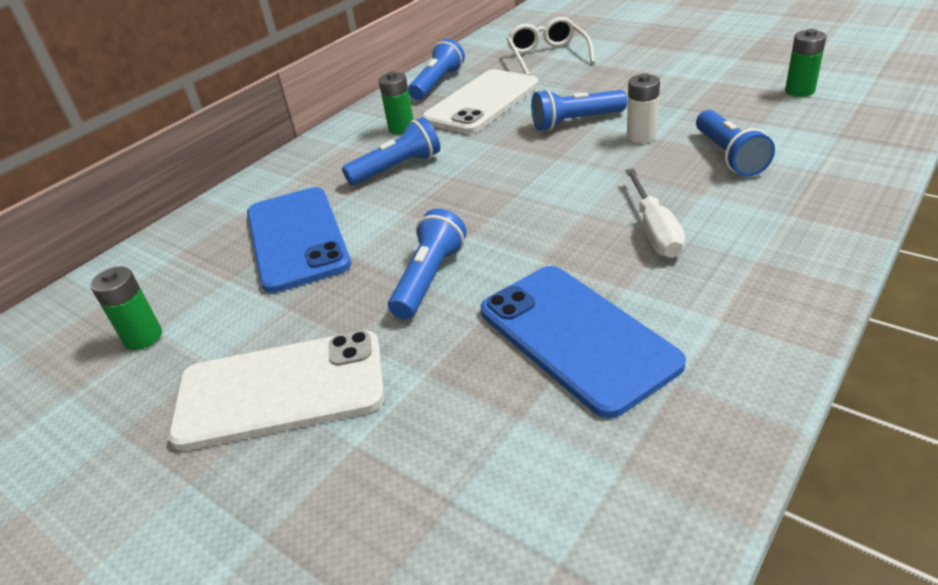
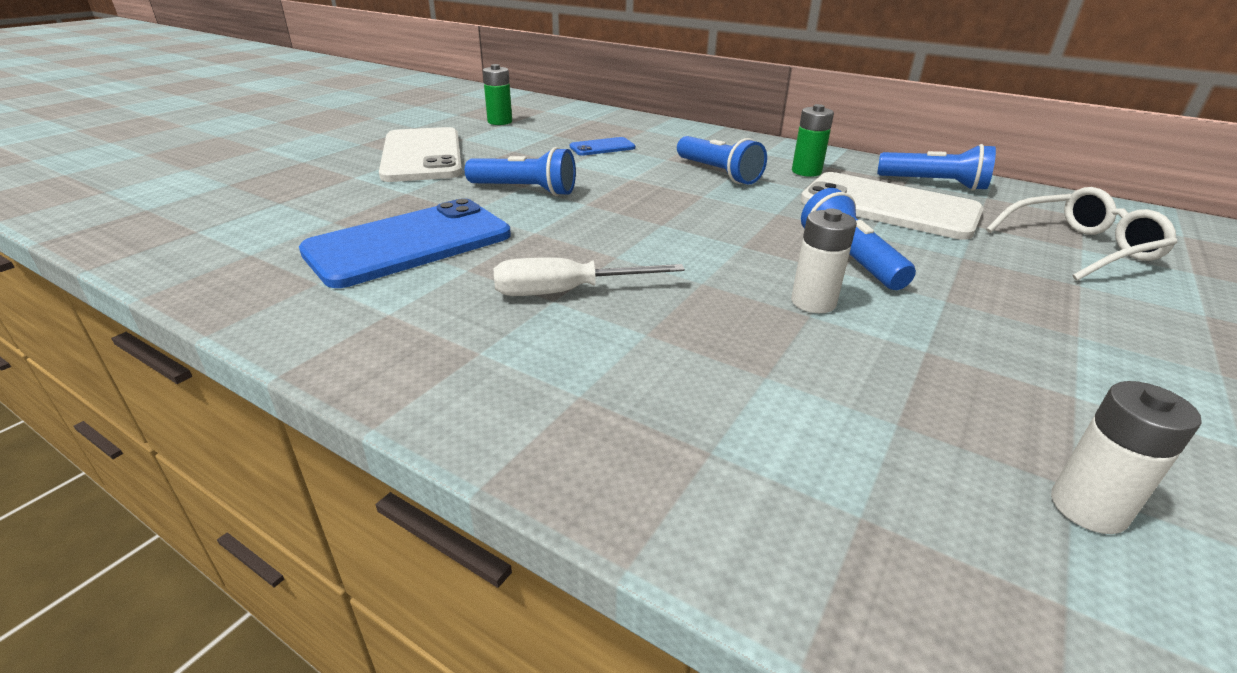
camera: 80 degrees right, 5 degrees down
blue phone [247,187,351,293] -> blue phone [570,137,635,156], size x0.46
blue flashlight [696,110,775,177] -> none
green battery [785,29,826,97] -> white battery [1051,381,1202,534]

